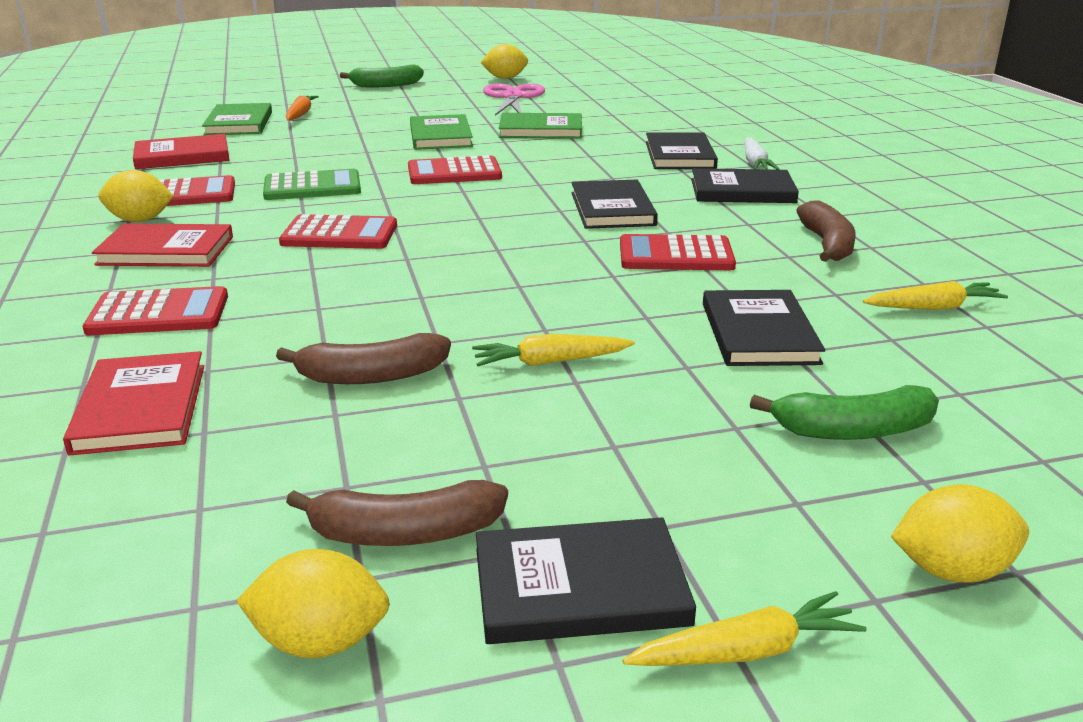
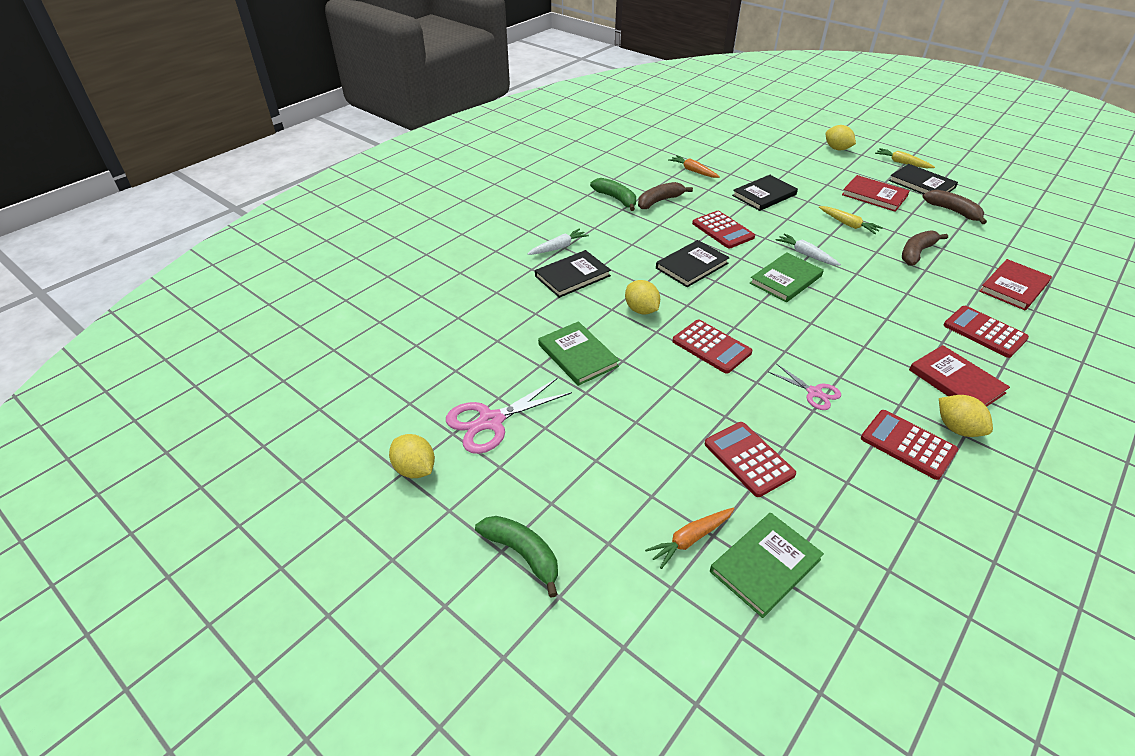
camera: 125 degrees left, 15 degrees up
red book [133,134,229,169] -> red book moved to [842,175,909,212]
yellow lemon [236,549,390,658] -> yellow lemon moved to [625,280,660,314]
green calculator [263,169,361,200] -> pink scissors [768,364,841,410]
brown banana [276,333,451,384] -> brown banana turned 90 degrees counterclockwise [902,230,948,265]
red calculator [279,214,397,249] -> red calculator moved to [704,422,796,497]
green book [410,114,473,150] -> green book moved to [750,252,824,302]
black book [691,168,799,203] -> none
green banana [750,385,939,440] -> green banana moved to [590,178,636,211]
yellow carrot [863,281,1008,310] -> orange carrot [668,155,720,178]
none -> white carrot [776,233,841,266]

